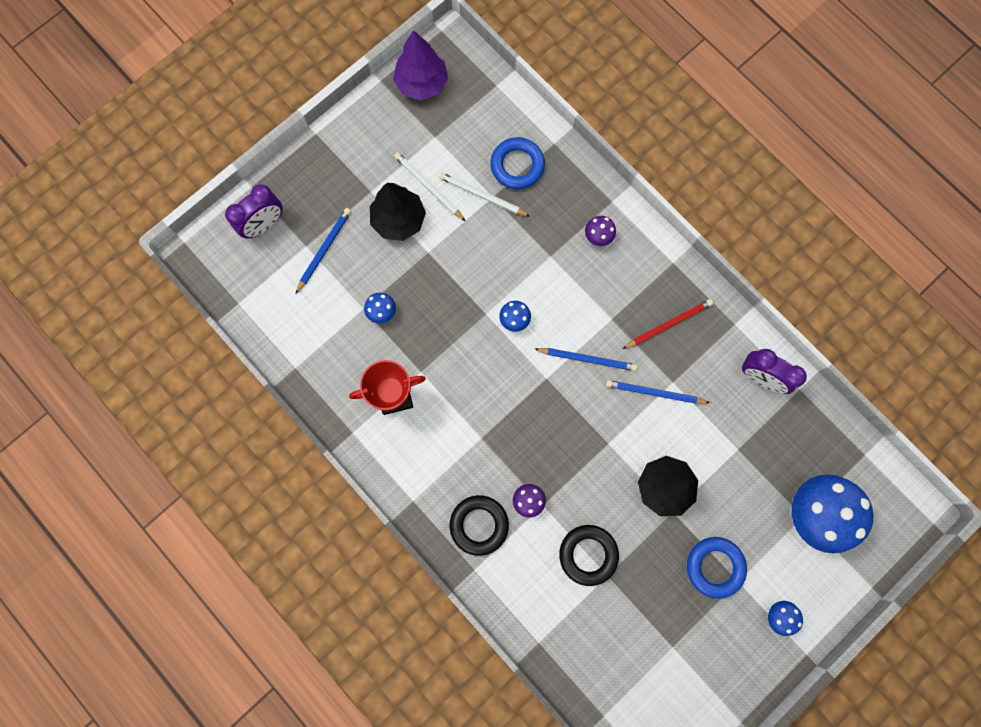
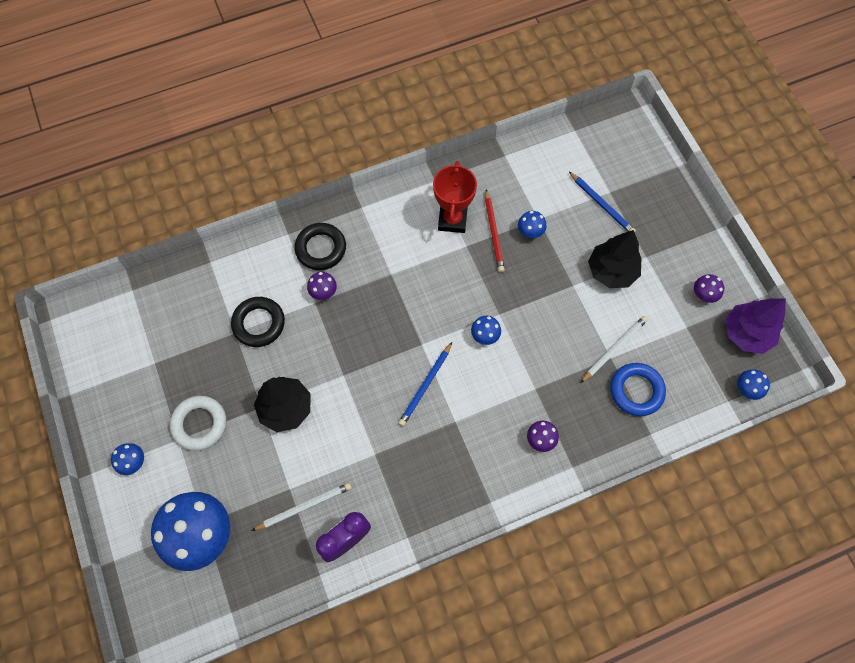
camera: 110 degrees right, 10 degrees down
purple clock [225,184,283,238] -> none
white pencil [394,152,466,221] -> white pencil moved to [251,483,352,531]
blue pencil [606,380,710,404] -> none
red pencil [622,299,713,349] -> red pencil moved to [485,189,505,272]
blue ring [687,537,747,599] -> white ring [170,396,226,451]
none -> purple mushroom [694,274,724,303]
none -> blue mushroom [737,369,770,400]

